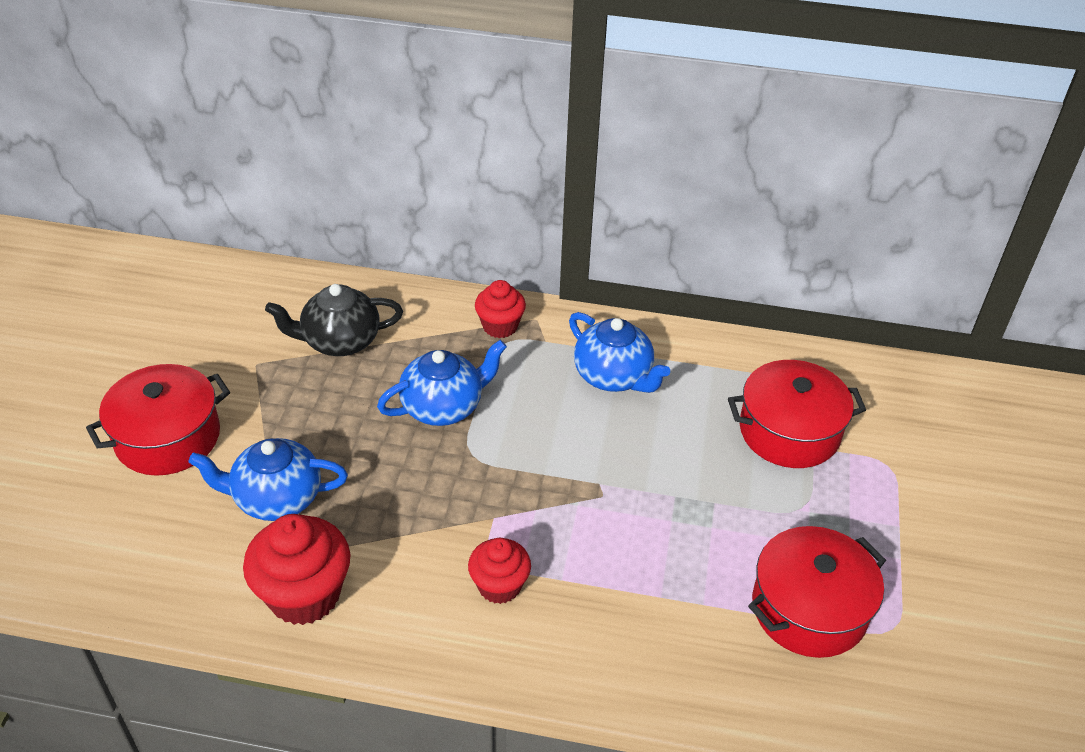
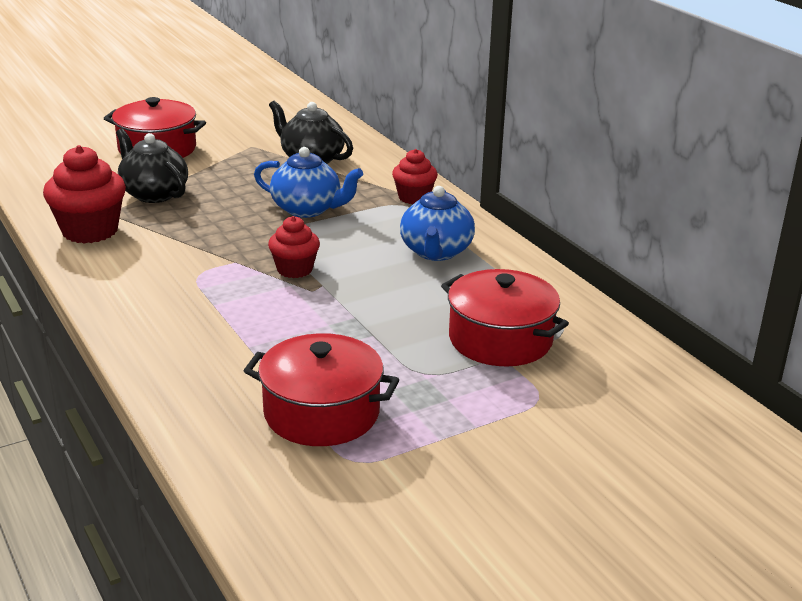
camera: 50 degrees right, 15 degrees down
blue teapot [188,438,348,521] -> black teapot [116,129,188,203]
red cupcake [468,538,531,604] -> red cupcake moved to [268,216,320,278]

